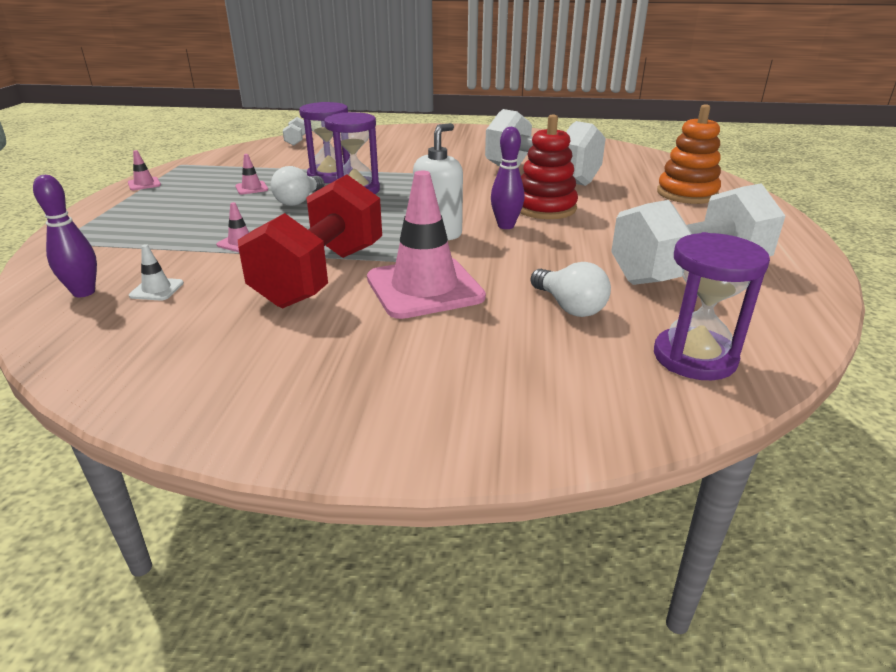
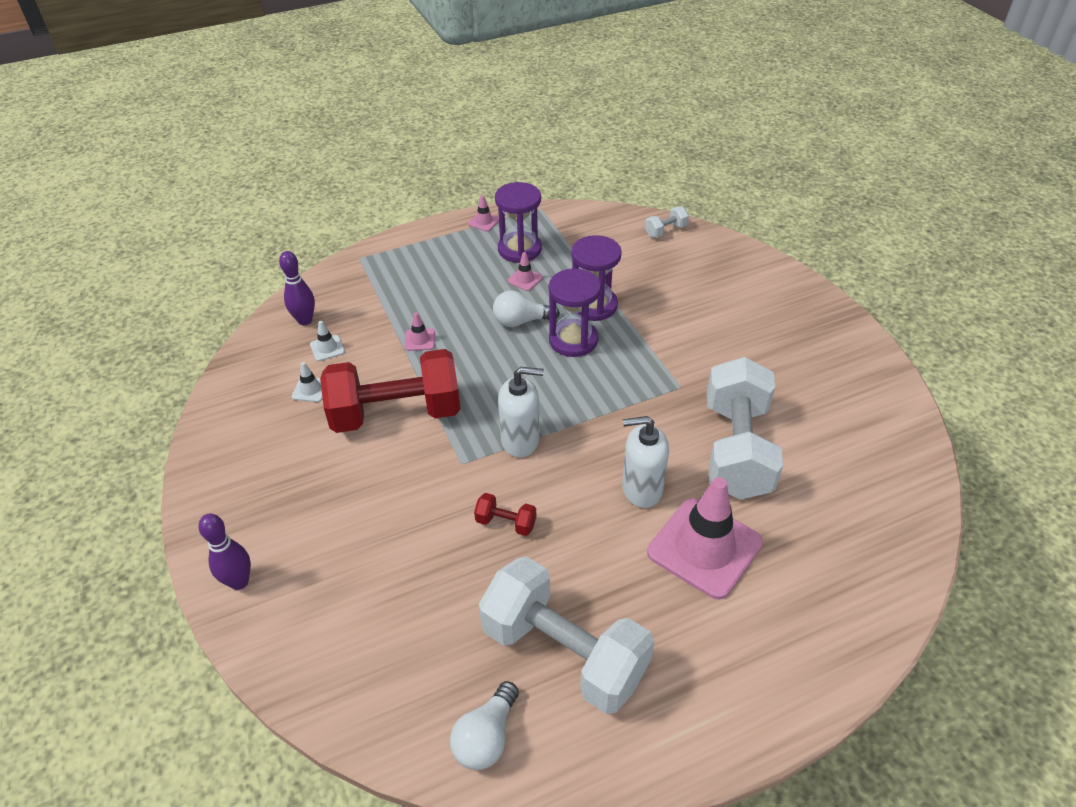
camera: 60 degrees right, 15 degrees up
pink traffic cone [367,171,486,319] -> pink traffic cone moved to [647,477,763,599]
purple bowling pin [491,127,524,229] -> purple bowling pin moved to [198,514,251,590]
red stacking toy [520,114,578,219] -> white soap dispenser [622,416,669,508]
white light bulb [530,262,611,317] -> white light bulb moved to [450,681,519,770]
purple hourglass [654,232,770,380] -> purple hourglass moved to [495,182,542,263]
orange stacking toy [657,104,721,204] -> none
none -> white traffic cone [292,362,323,402]
none -> red dumbbell [474,493,536,536]

